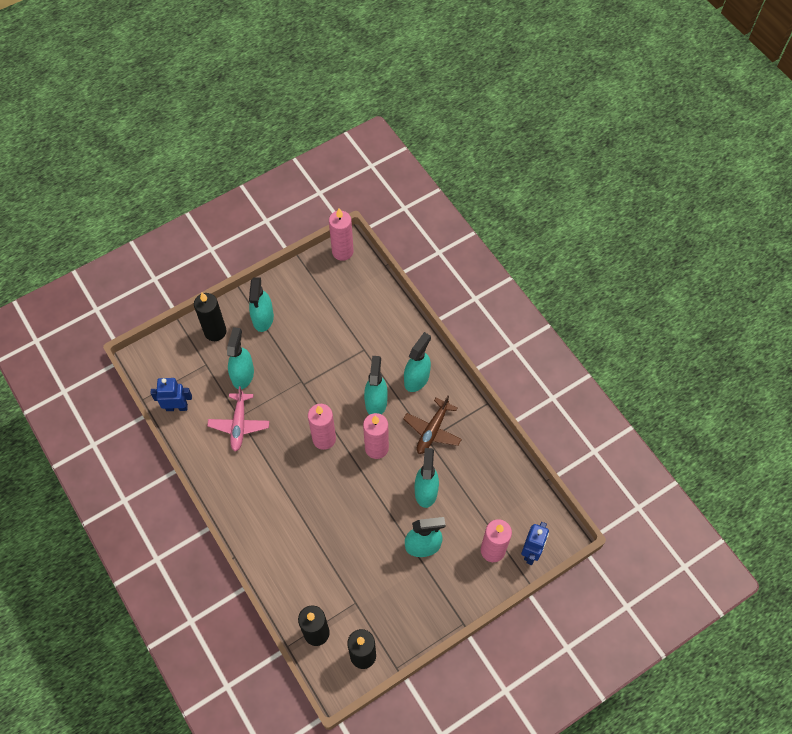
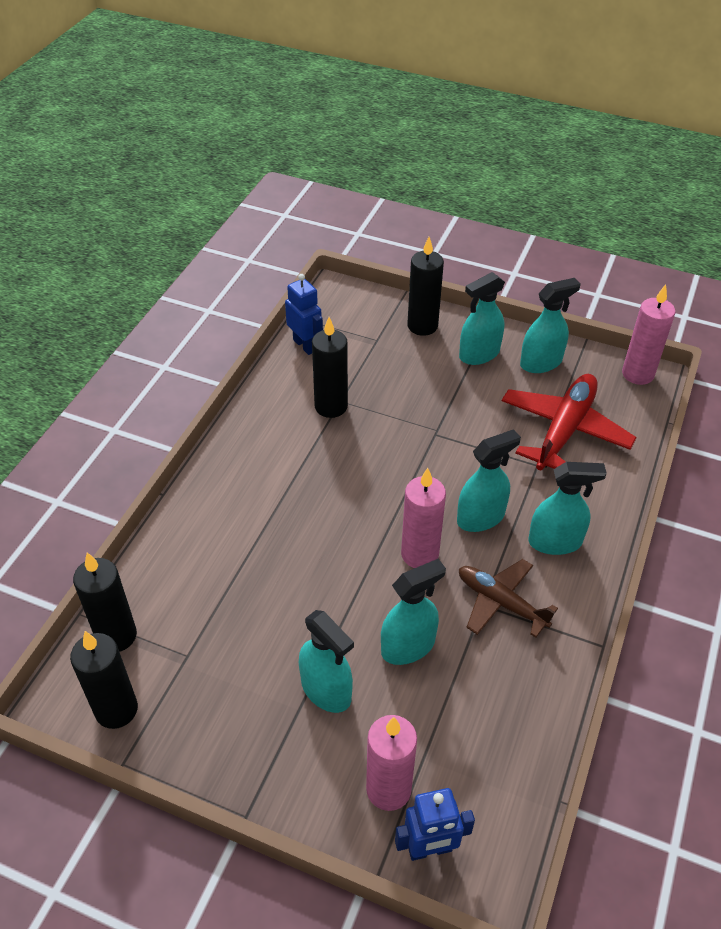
camera: 55 degrees right, 15 degrees down
pink plane [207,386,269,452] -> black candle [312,317,348,418]
turquoise spray bottle [227,327,254,389] -> turquoise spray bottle moved to [520,278,581,373]
pink candle [308,404,336,450] -> none
brown plane [403,395,462,454] -> brown plane turned 45 degrees clockwise [459,559,558,637]
none -> red plane [502,374,637,470]

